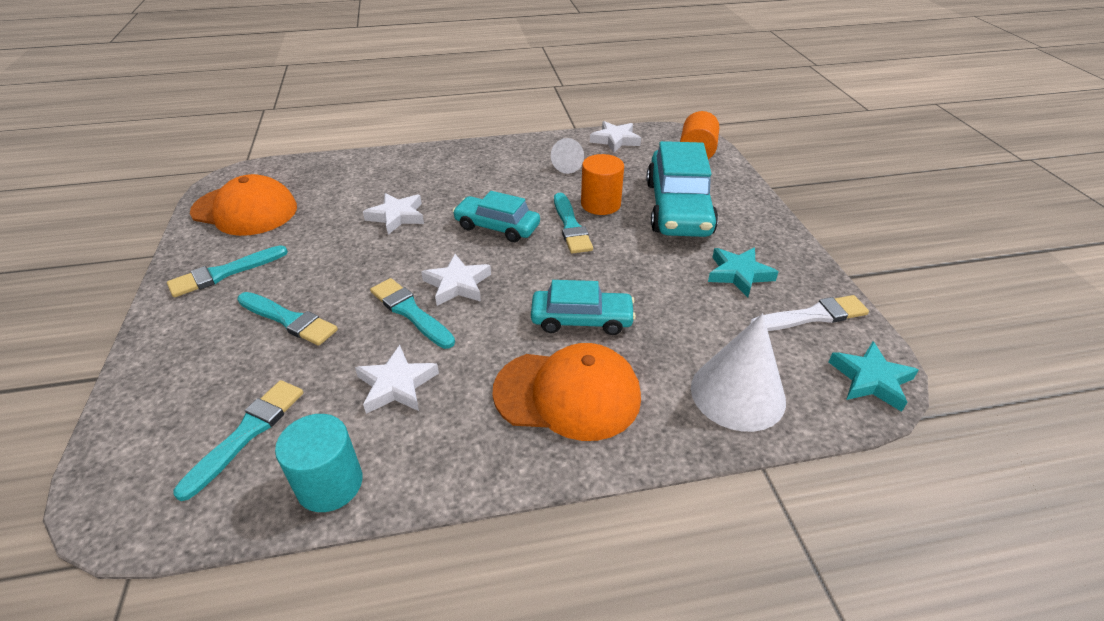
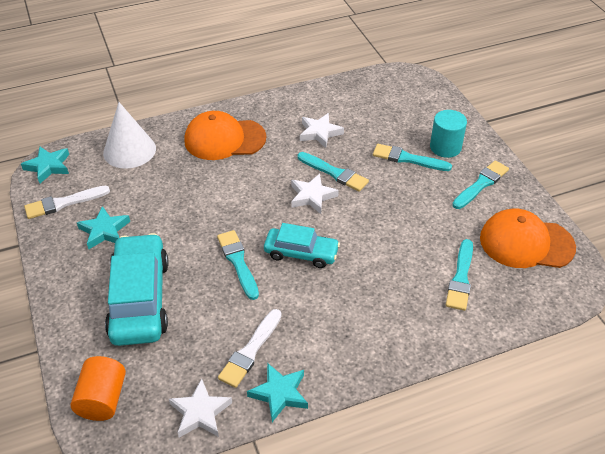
camera: 170 degrees right, 5 degrees up
turquoise brush [174,380,303,501] -> turquoise brush moved to [446,239,473,311]
turquoise cylinder [275,414,362,512] -> turquoise cylinder moved to [430,110,467,158]
white star [363,193,424,235] -> none
turquoise car [531,280,636,335] -> none
white cone [551,138,584,174] -> white brush [218,309,282,388]
orange cylinder [581,154,624,215] -> none
none -> turquoise star [247,363,308,422]

